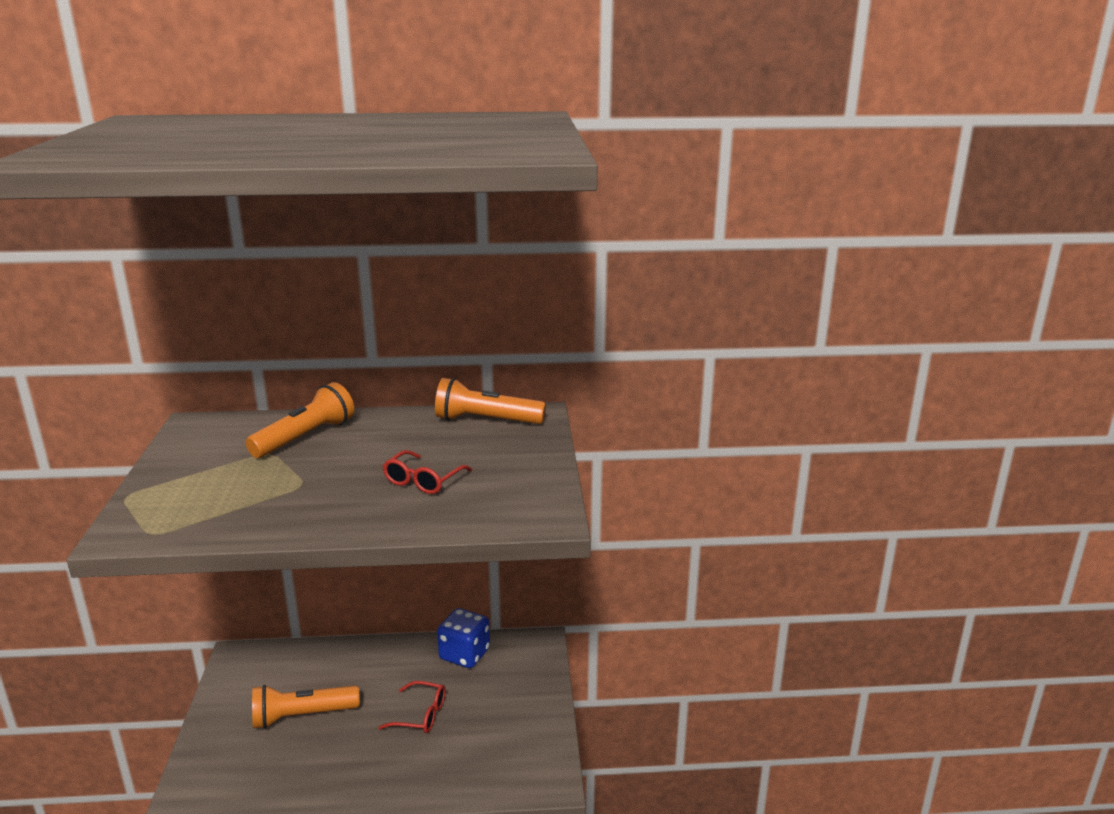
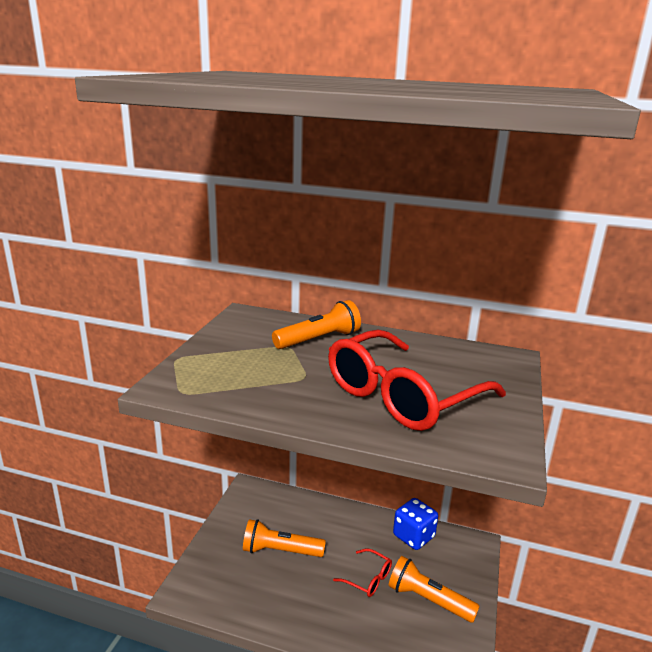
camera: 20 degrees right, 0 degrees up
red glasses [383,450,472,494] -> red glasses [328,330,506,431], size x2.35
orange flashlight [435,378,546,424] -> orange flashlight moved to [389,556,480,623]

